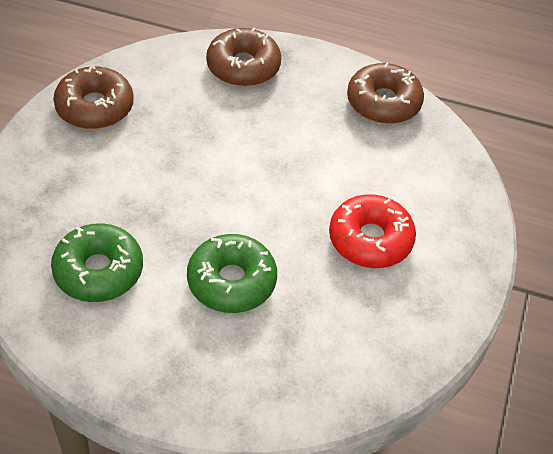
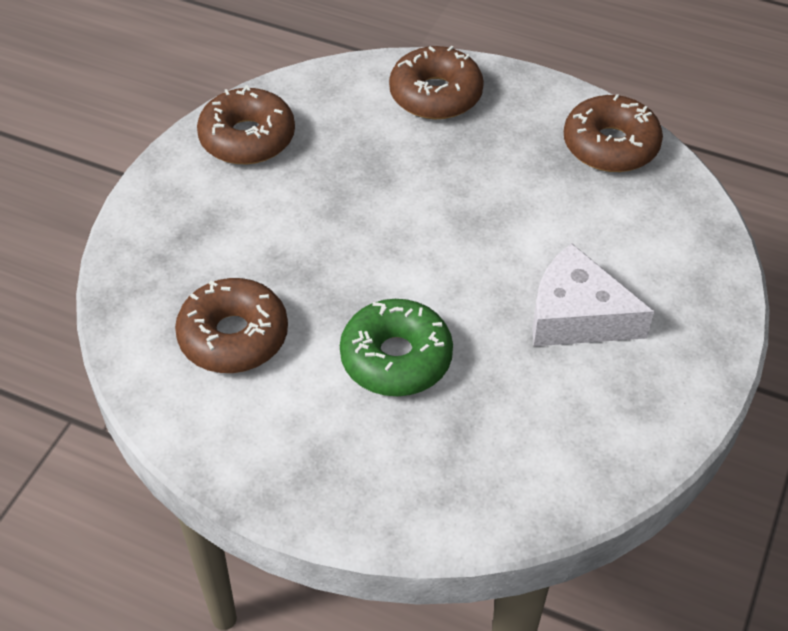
camera: 10 degrees right, 0 degrees up
green donut [51,223,143,302] -> brown donut [175,278,288,373]
red donut [329,194,416,268] -> white cheese [532,243,654,346]

